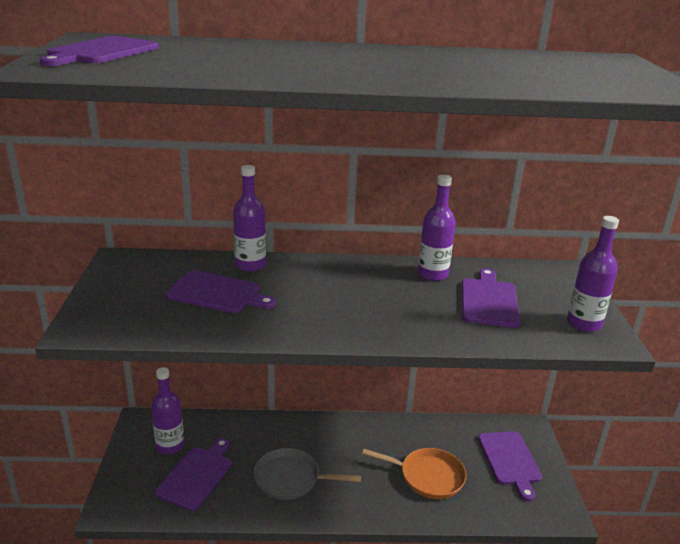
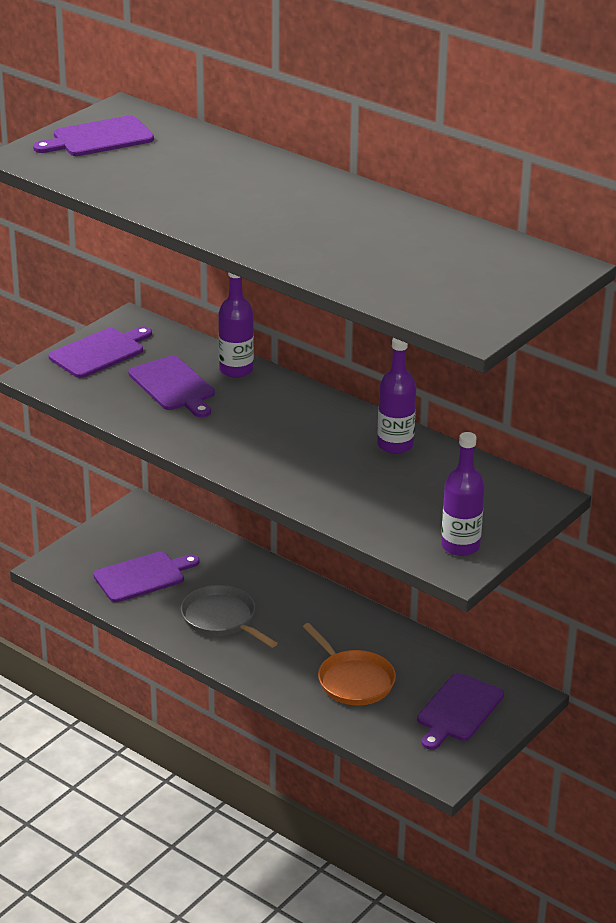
camera: 40 degrees right, 5 degrees up
purple bottle [151,367,184,454] -> none
purple cutting board [462,268,520,328] -> purple cutting board moved to [48,326,152,378]

